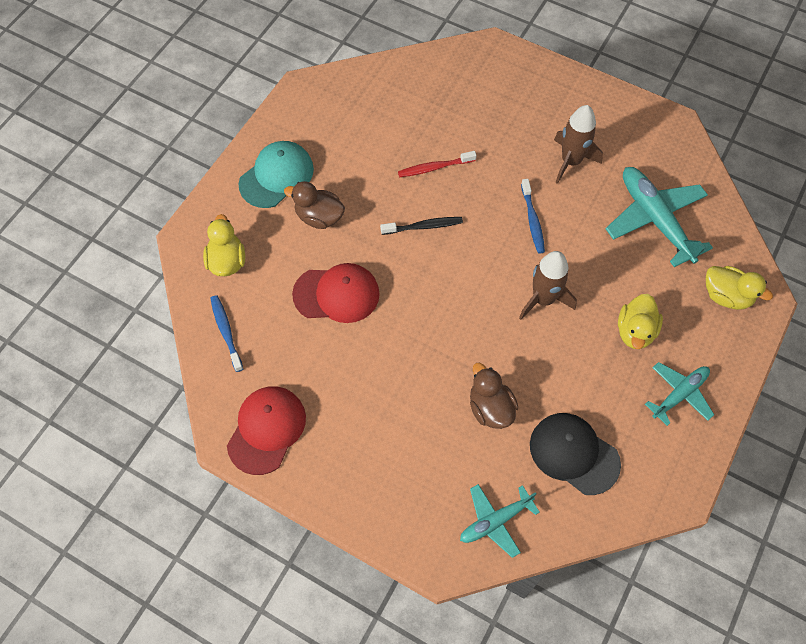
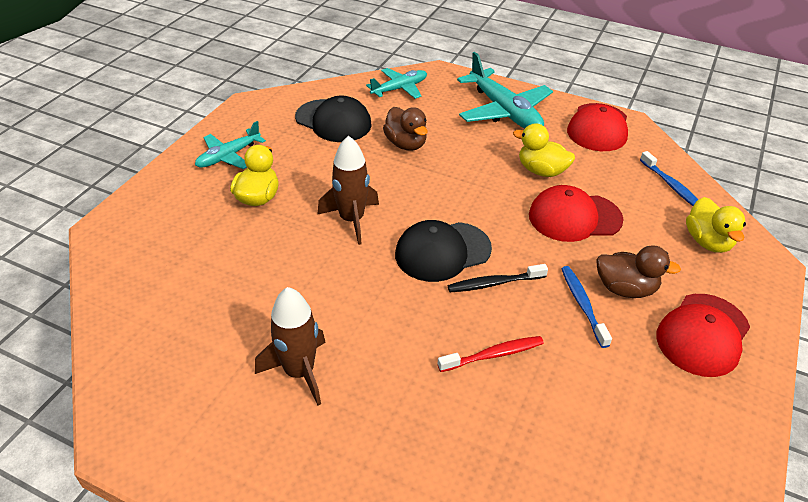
camera: 175 degrees right, 20 degrees down
turquoise cap [238,141,314,208] -> red cap [656,294,750,377]
blue toothbrush [521,179,545,253] -> blue toothbrush moved to [561,266,612,348]
turquoise plane [606,167,713,267] -> turquoise plane moved to [457,52,553,129]
yellow duck [706,266,773,310] -> yellow duck moved to [513,123,575,177]
none -> black cap [395,220,492,282]

